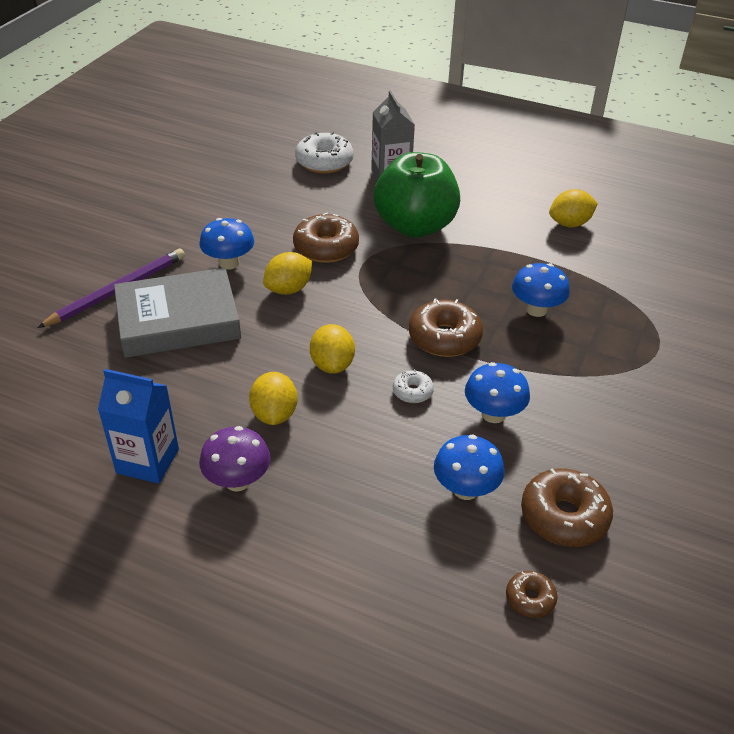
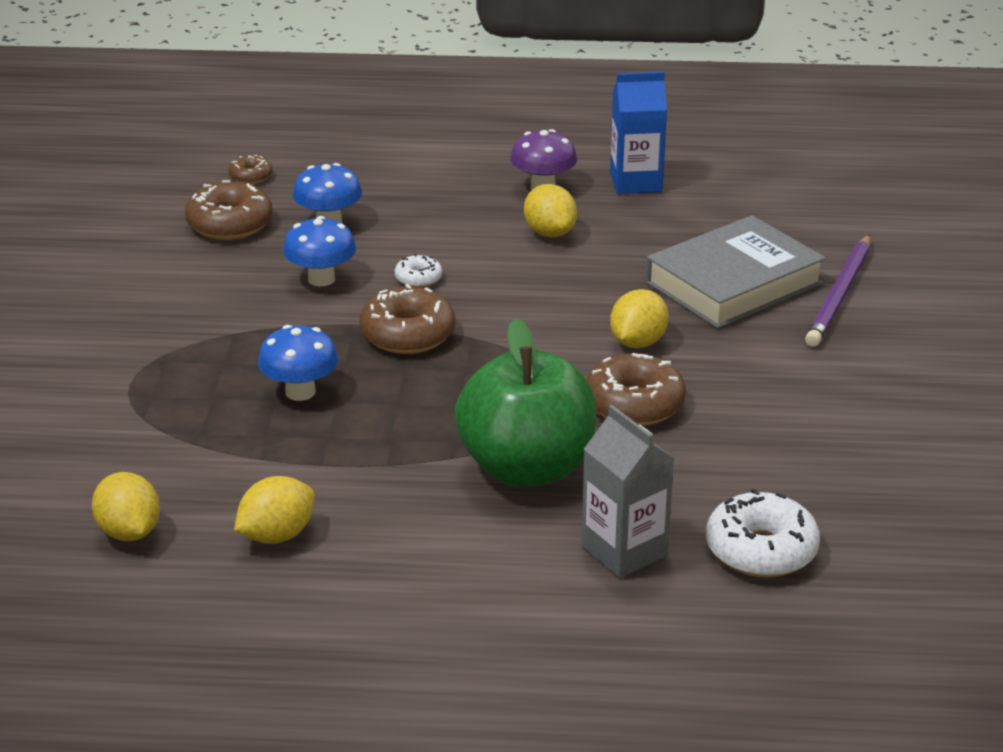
camera: 160 degrees right, 10 degrees down
blue mushroom [199,218,254,270] -> none
yellow lemon [310,324,355,374] -> yellow lemon moved to [92,472,160,541]

